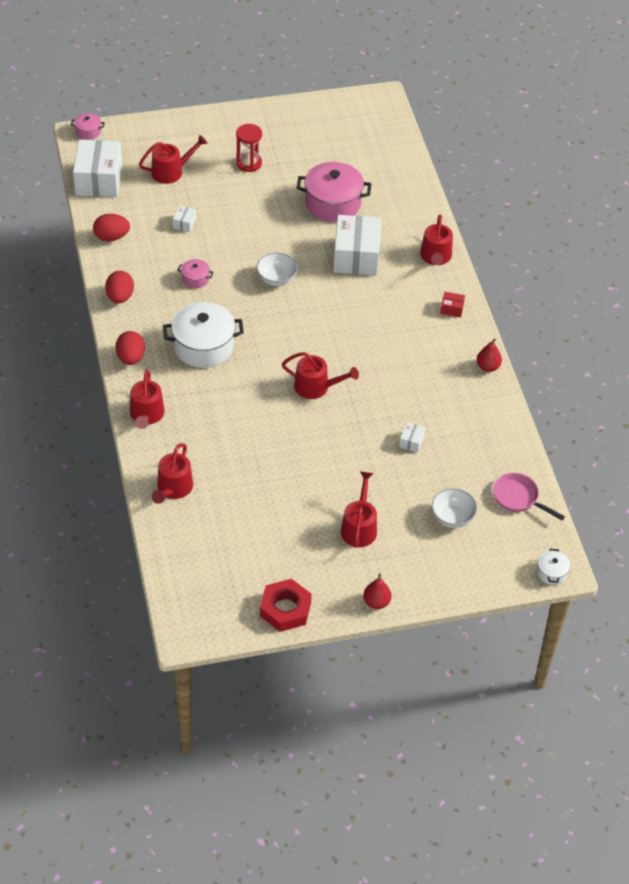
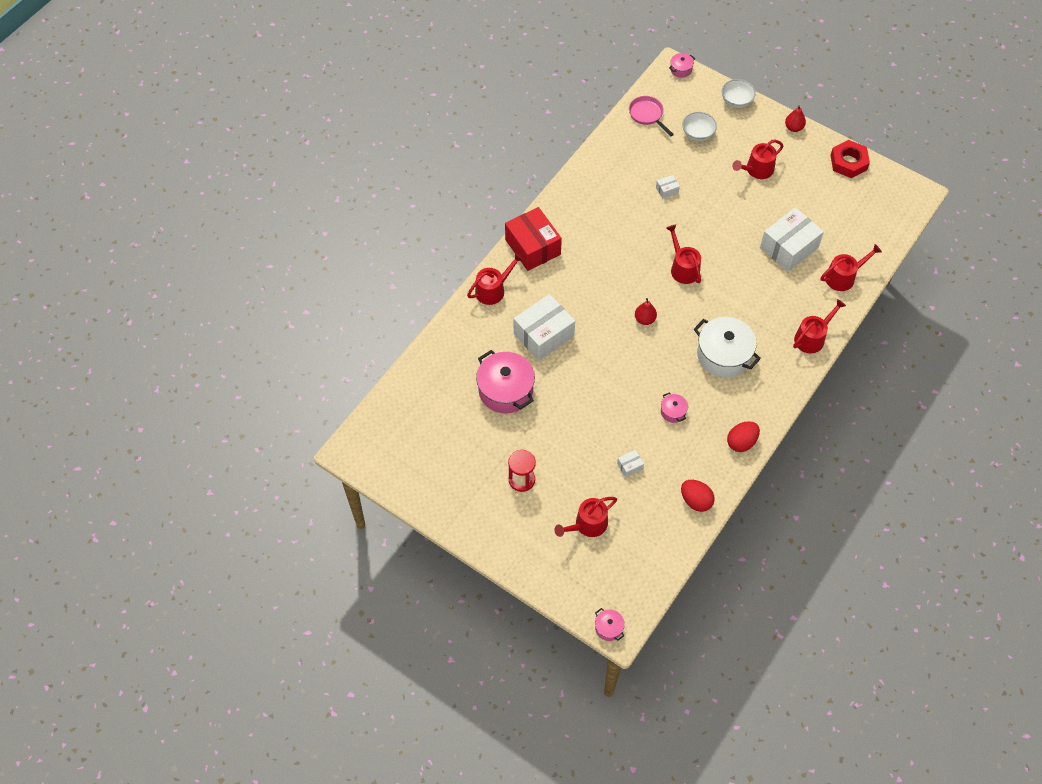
camera: 130 degrees left, 10 degrees up
white box [73,140,122,197] -> white box moved to [760,208,824,272]
red egg [116,331,145,365] -> none
red watering can [139,135,207,184] -> red watering can turned 60 degrees counterclockwise [554,497,617,537]
white bowl [256,252,298,286] -> white bowl moved to [721,79,756,108]
red box [440,292,465,317] -> red box [505,207,562,271], size x2.42
red pear [477,338,502,372] -> red pear moved to [635,298,657,325]
pink pan [493,473,565,520] -> pink pan turned 150 degrees clockwise [629,96,674,137]
white pot [537,549,570,585] -> pink pot [669,53,695,78]

